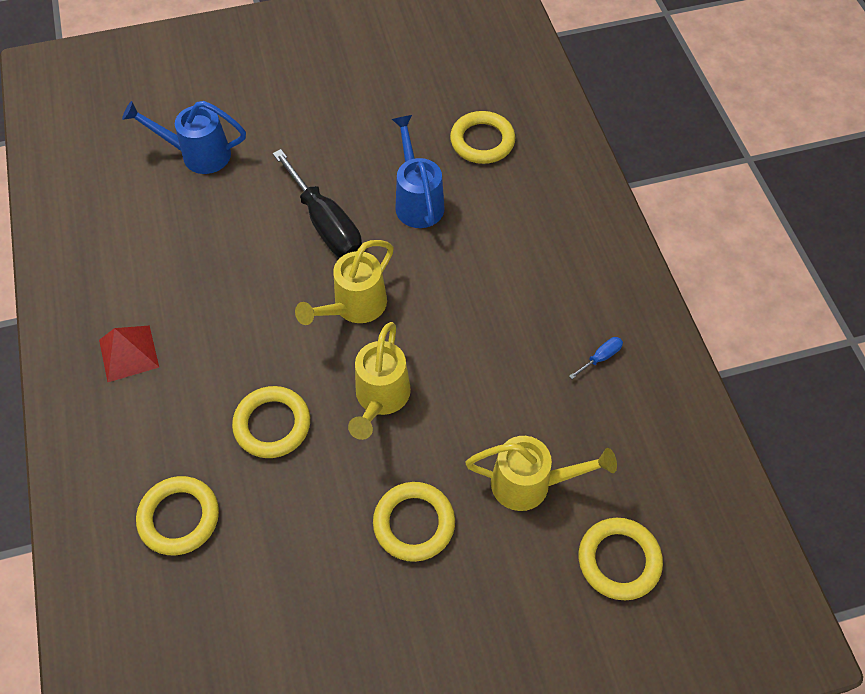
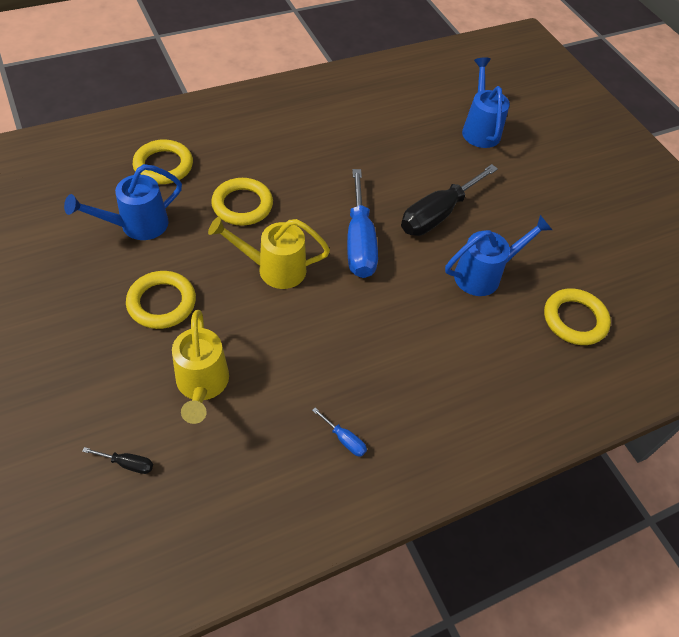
camera: 75 degrees right, 5 degrees down
red pyramid [99,325,159,382] -> none
yellow watering can [295,240,394,325] -> blue screwdriver [347,169,378,278]
yellow ring [579,518,663,600] -> black screwdriver [82,447,153,474]
none -> blue watering can [64,164,182,240]

